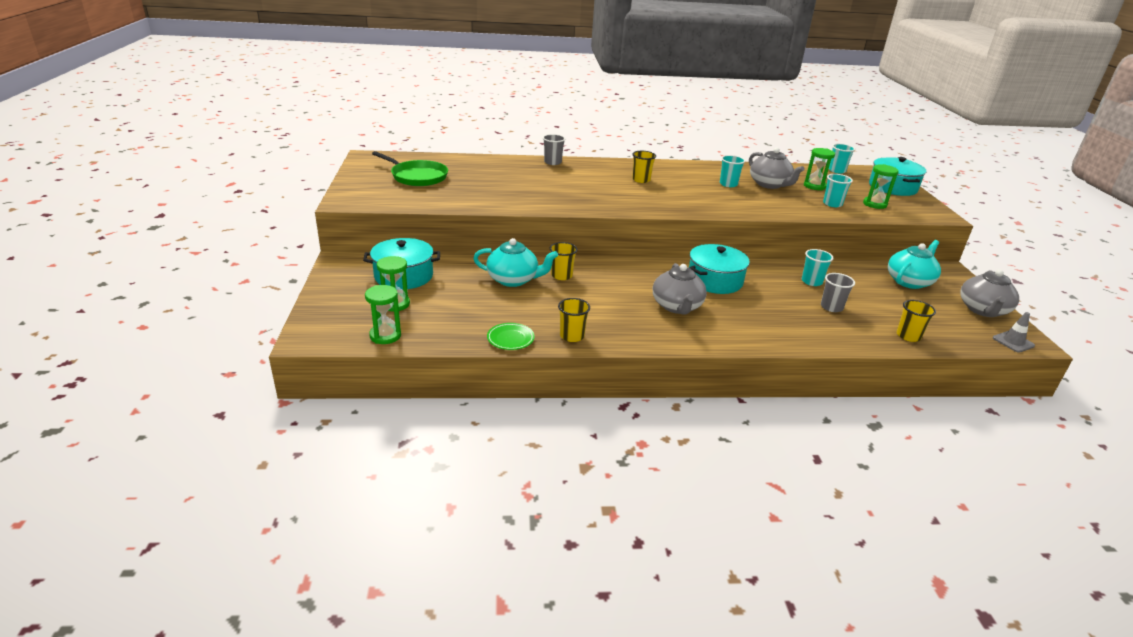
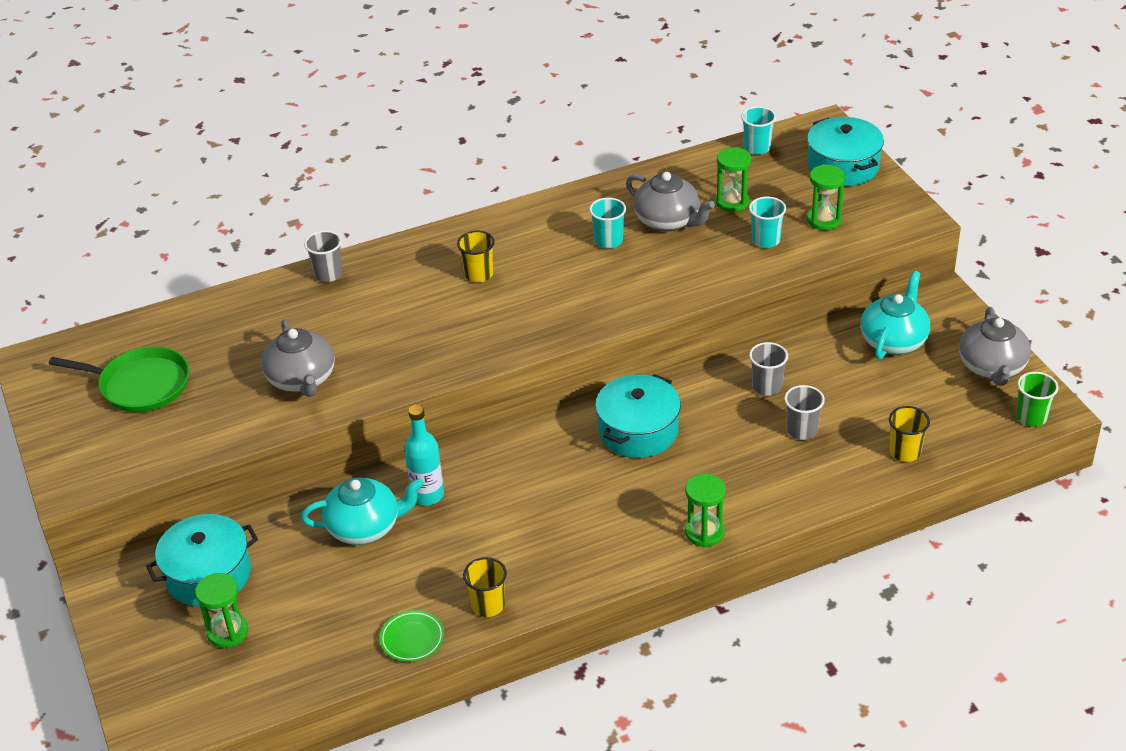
camera: 15 degrees left, 10 degrees up
green hourglass [365,285,401,344] -> green hourglass moved to [685,474,726,547]
yellow cup [550,242,578,280] -> turquoise bottle [404,405,444,505]
grey teapot [653,263,707,314] -> grey teapot moved to [261,319,335,397]
turquoise cup [802,249,834,286] -> grey cup [749,342,788,396]
grey traffic cone [993,312,1035,353] -> green cup [1016,372,1058,427]

